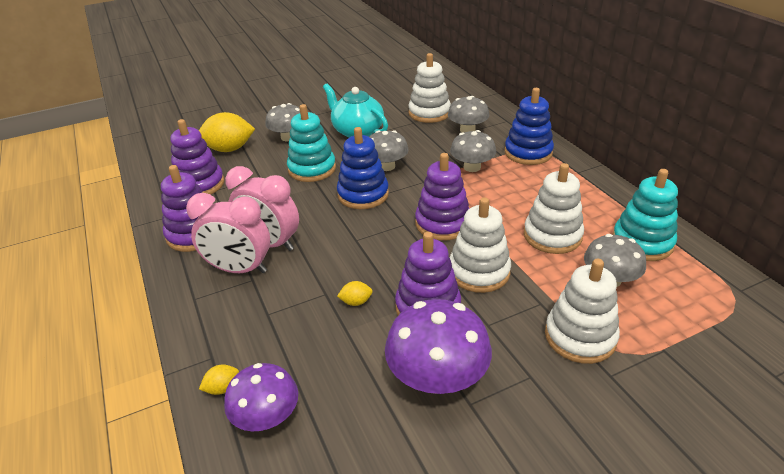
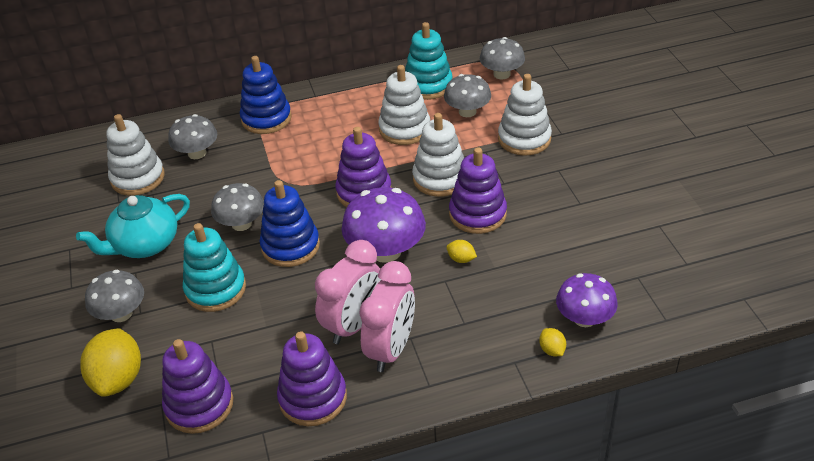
camera: 80 degrees left, 5 degrees up
yellow lemon [337,281,373,306] -> yellow lemon turned 60 degrees counterclockwise [446,240,477,263]
purple mushroom [385,299,492,394] -> purple mushroom moved to [341,187,426,263]
grey mushroom [450,130,496,172] -> grey mushroom moved to [480,37,525,79]

